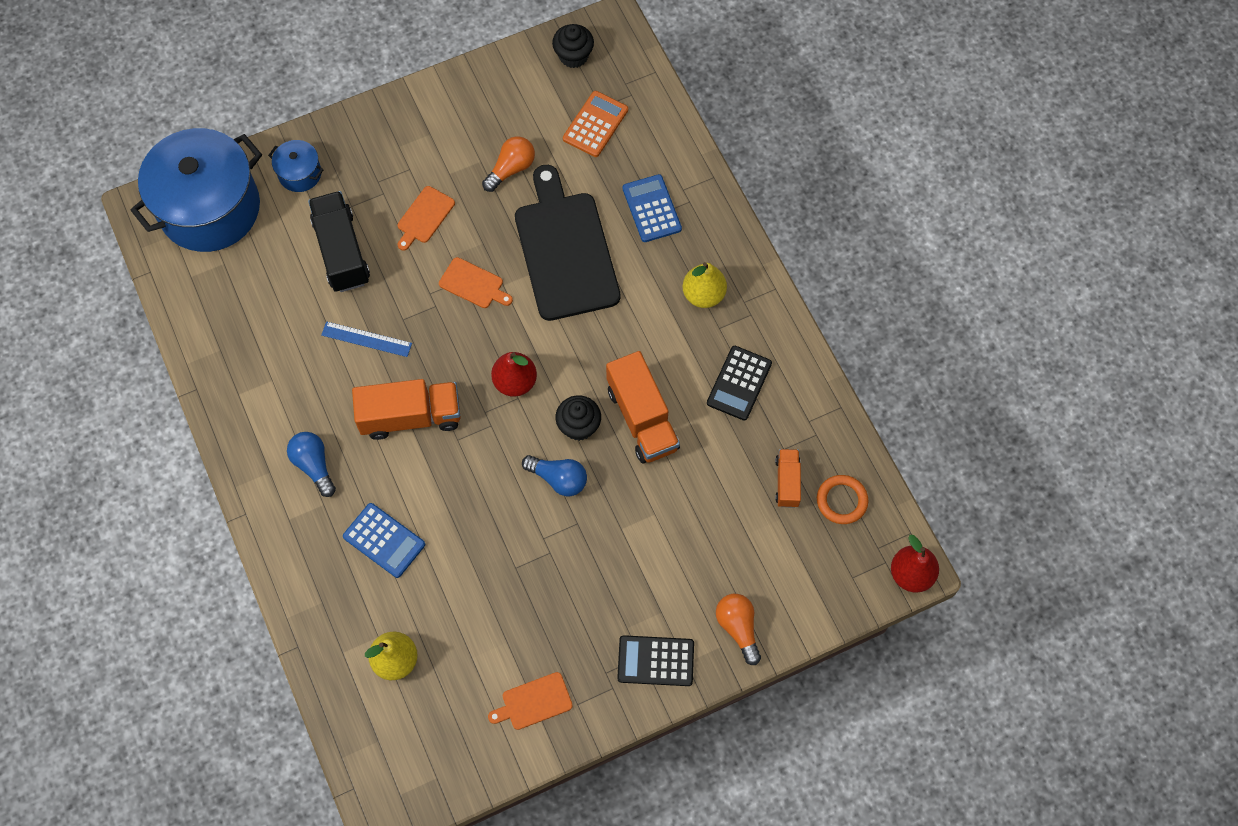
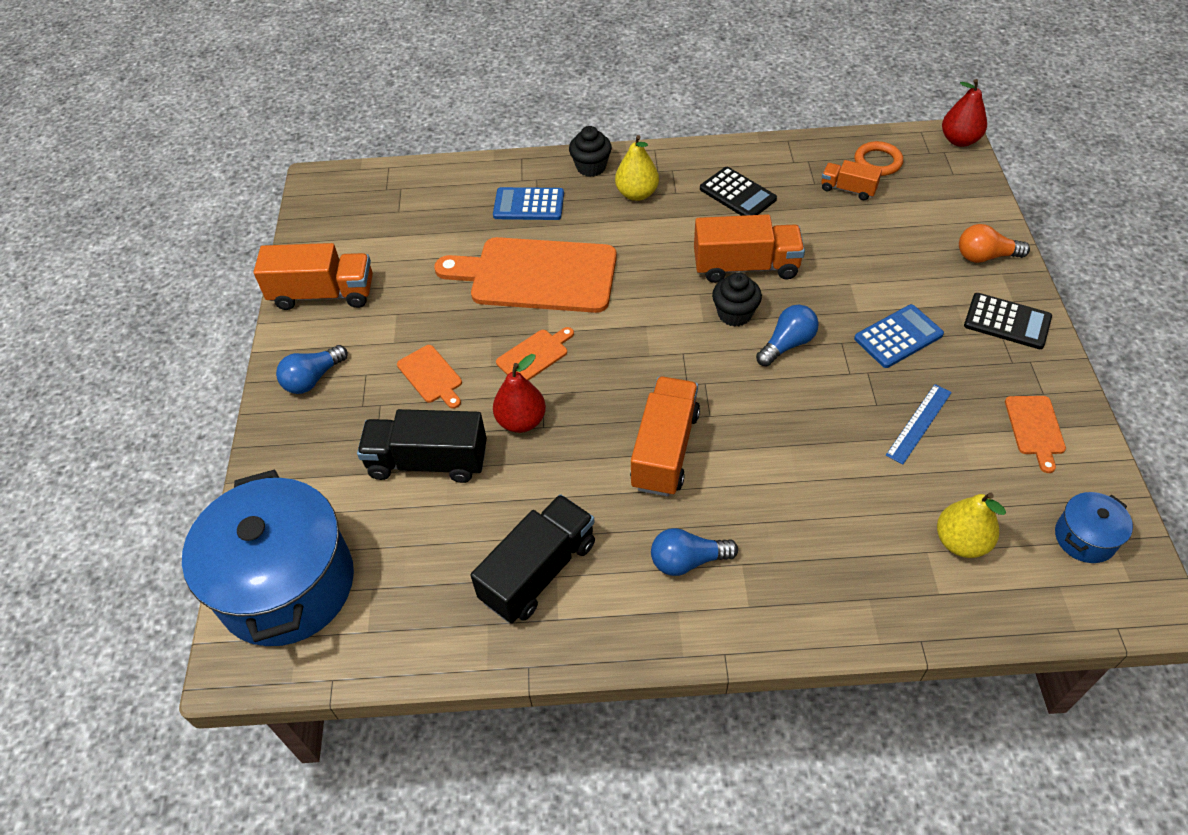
camera: 65 degrees left, 15 degrees down
blue pot [268,140,323,192] -> blue pot moved to [1055,492,1133,563]
blue ruler [321,321,412,357] -> blue ruler moved to [886,384,952,465]
blue calculator [343,503,425,578] -> blue calculator moved to [854,304,944,368]
orange light bulb [482,136,535,192] -> none
red pear [491,352,537,397] -> red pear moved to [493,354,546,433]
black cutting board [515,165,621,321] -> orange cutting board [434,237,617,313]
black cupcake [552,24,594,68] -> black cupcake moved to [569,126,612,177]
orange calculator [563,91,628,157] -> none
black calculator [617,635,694,686] -> black calculator turned 90 degrees counterclockwise [964,293,1052,349]
none -> orange truck [253,243,373,310]
none -> blue light bulb [276,345,348,394]
none -> black truck [470,494,595,623]

